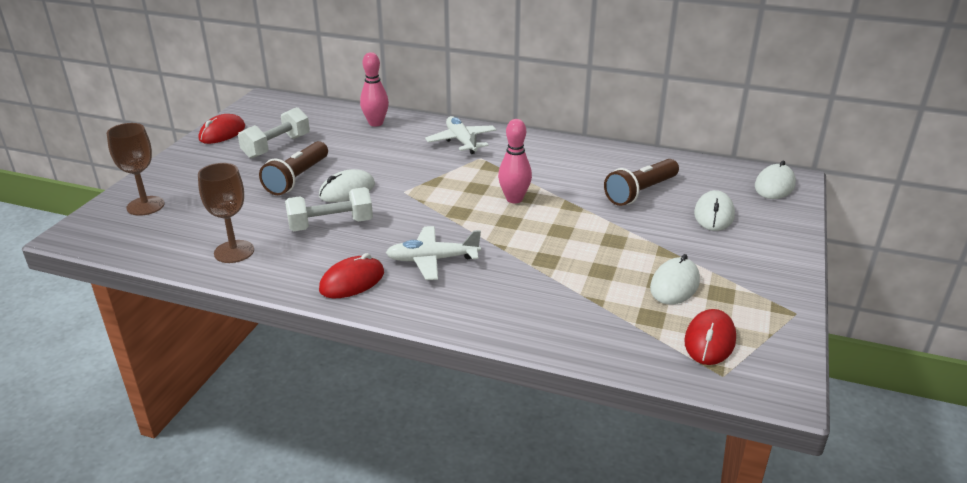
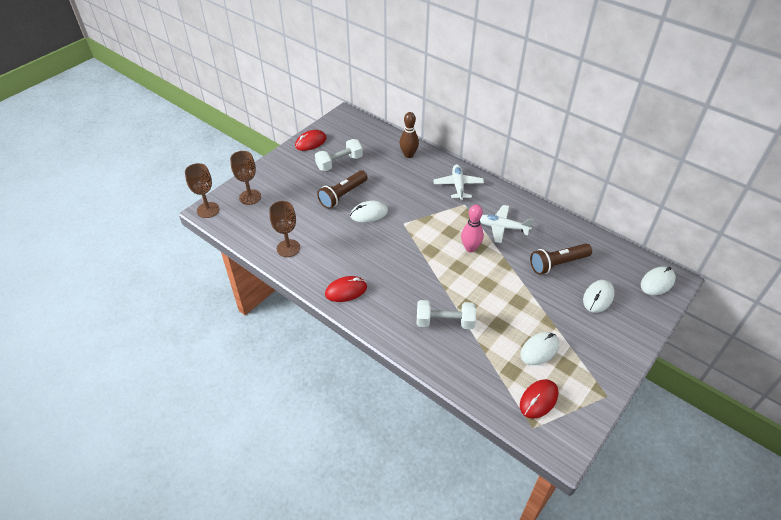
camera: 20 degrees right, 15 degrees up
white dumbbell [285,187,373,231] -> white dumbbell moved to [417,300,476,329]
pink bowling pin [360,52,389,127] -> brown bowling pin [400,112,419,158]
white plane [386,226,481,280] -> white plane moved to [480,205,534,243]
none -> brown goblet [185,163,219,218]

